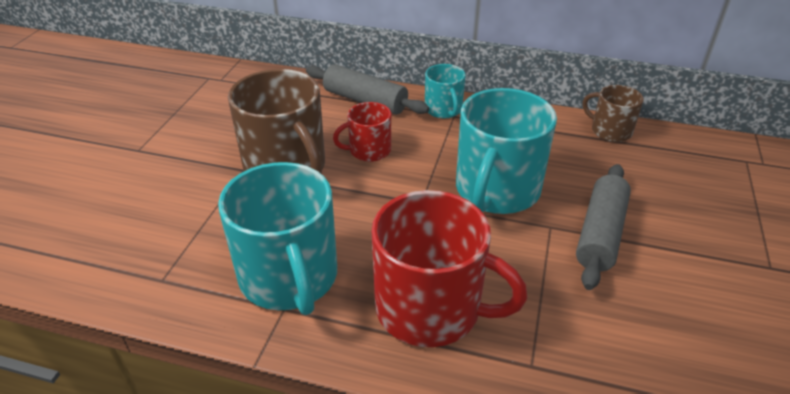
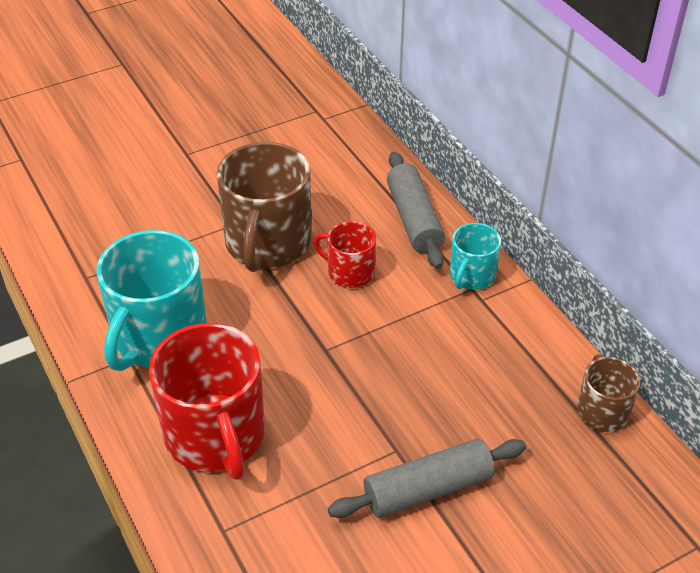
camera: 45 degrees right, 5 degrees up
turquoise mug [456,88,557,214] -> none

